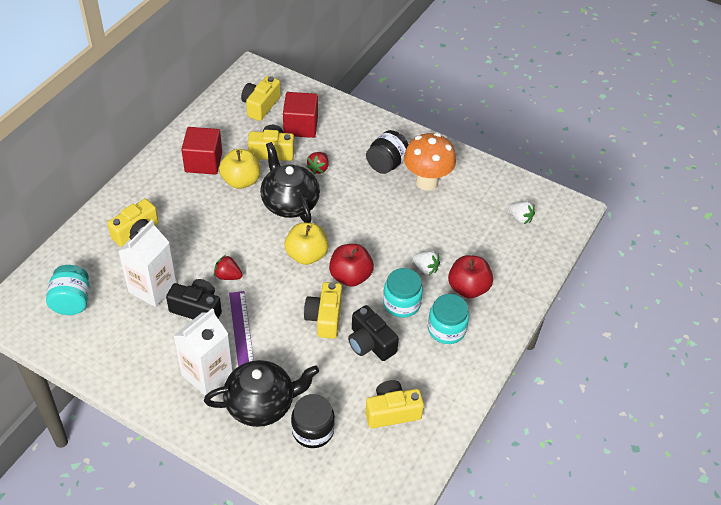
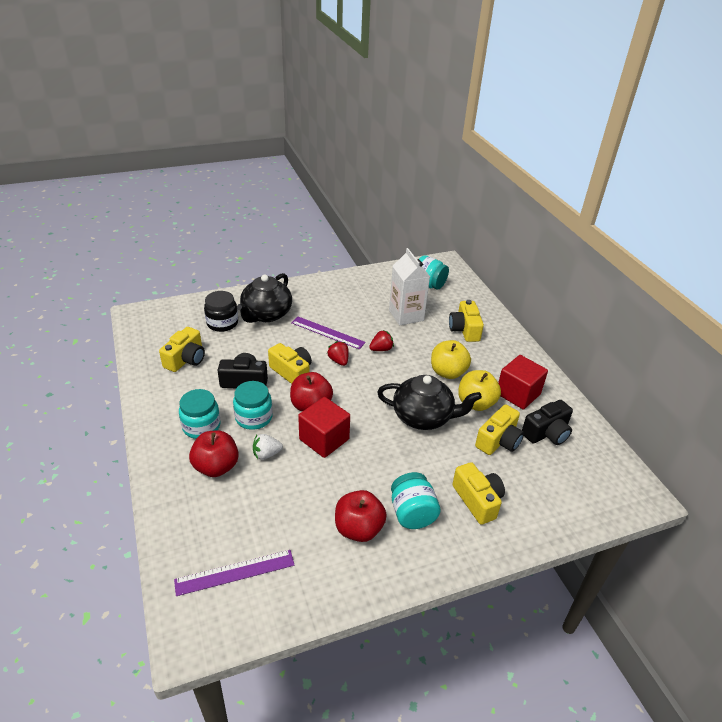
camera: 130 degrees right, 10 degrees down
black camera [166,279,222,319] -> black camera moved to [522,400,573,445]
white carton [173,308,232,396] -> none
yellow camera [241,76,281,121] -> yellow camera moved to [453,462,505,525]
red cube [283,92,318,138] -> red cube moved to [298,397,350,458]
yellow apple [285,223,328,265] -> yellow apple moved to [431,340,471,379]
red strawberry [306,152,328,175] -> red strawberry moved to [327,341,349,366]
black jar [366,130,409,174] -> turquoise jar [391,472,440,529]
orange mushroom [404,133,456,191] -> red apple [335,490,387,542]
white strawberry [508,201,535,224] -> purple ruler [174,550,294,596]

